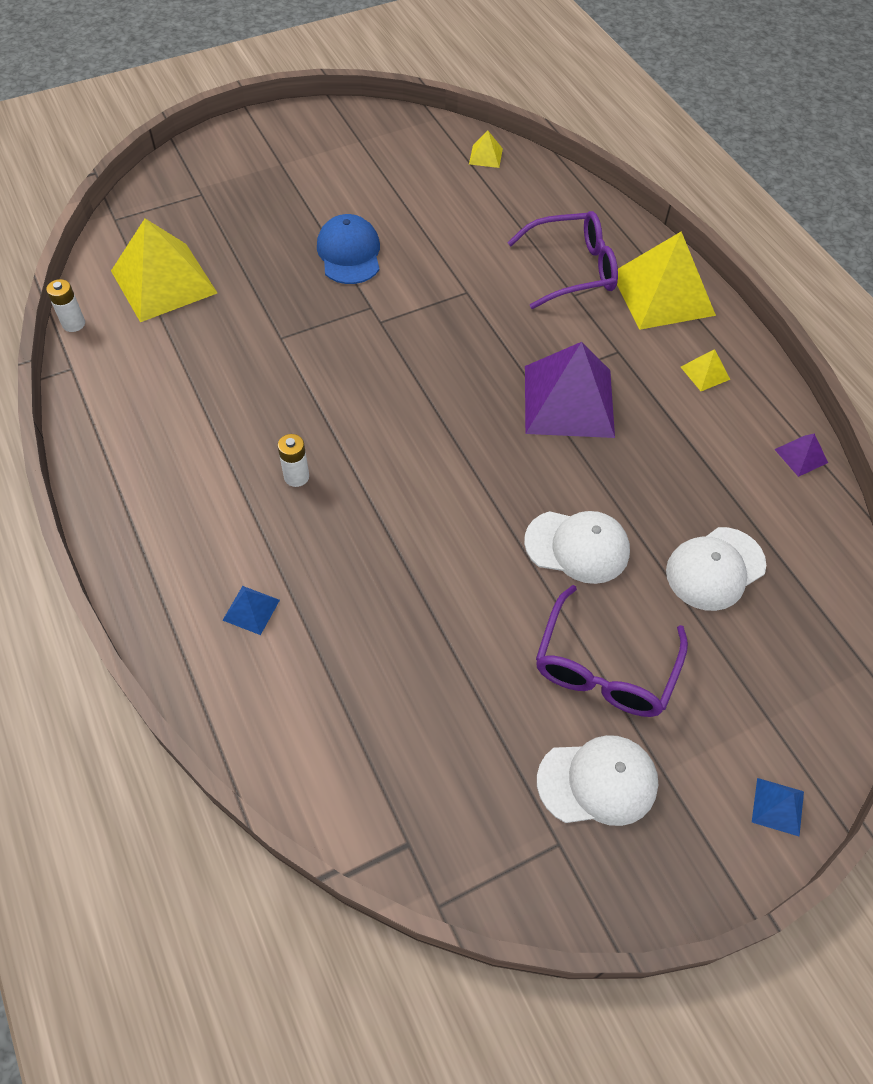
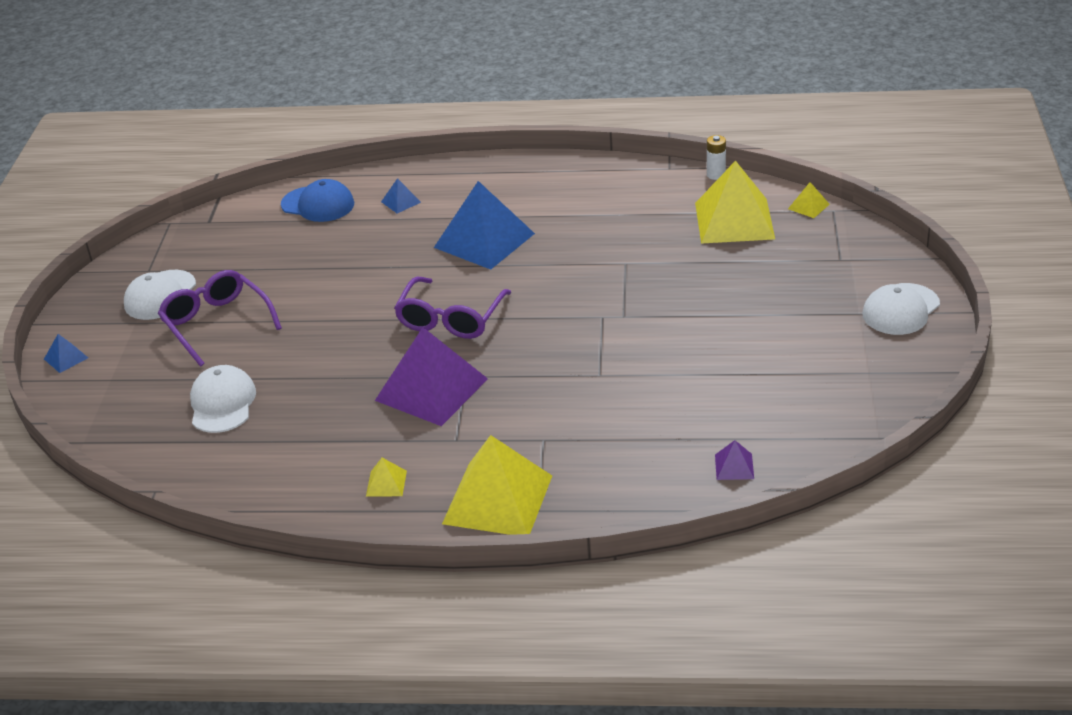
camera: 125 degrees right, 20 degrees down
white battery [278,434,309,487] -> blue pyramid [434,181,535,270]
blue cap [317,214,380,284] -> blue cap moved to [281,179,354,222]
yellow pyramid [469,131,503,168] -> yellow pyramid moved to [788,182,830,218]
purple glasses [507,211,618,309] -> purple glasses moved to [394,277,511,339]
white cap [524,511,630,584] -> white cap moved to [862,283,940,335]
purple pyramid [774,434,828,477] -> purple pyramid moved to [715,440,754,480]

